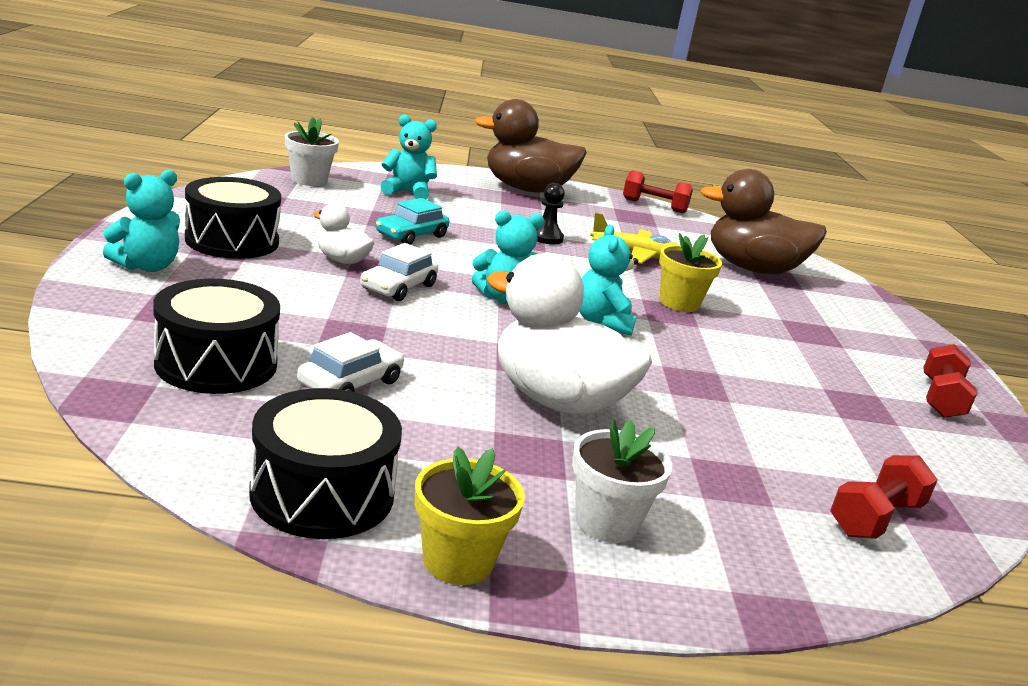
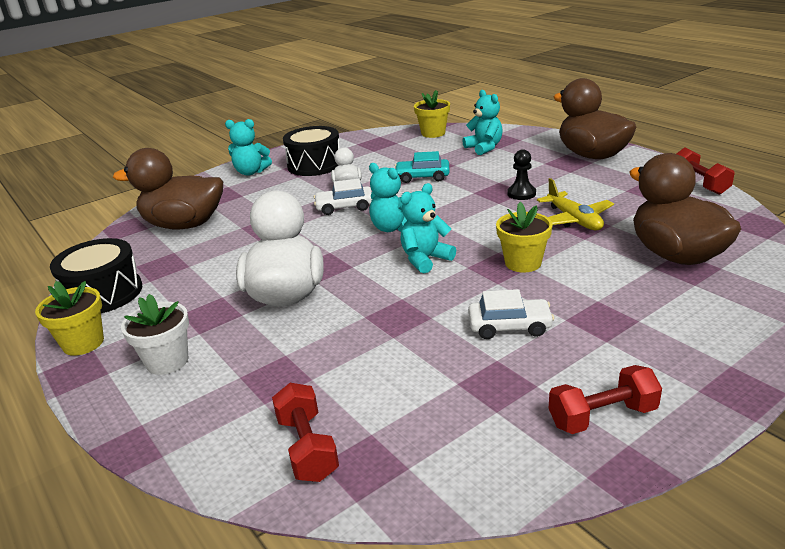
camera: 60 degrees right, 5 degrees up
black drum [153,279,280,394] -> brown duck [113,148,223,229]
white flower pot [285,117,339,186] -> yellow flower pot [414,90,450,138]
white car [297,332,404,392] -> white car moved to [468,289,554,339]
red dumbbell [830,455,938,539] -> red dumbbell turned 60 degrees clockwise [272,383,339,482]

